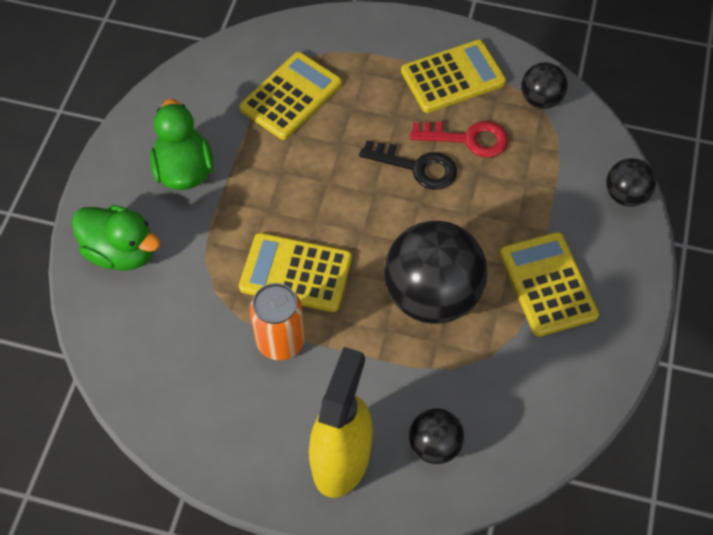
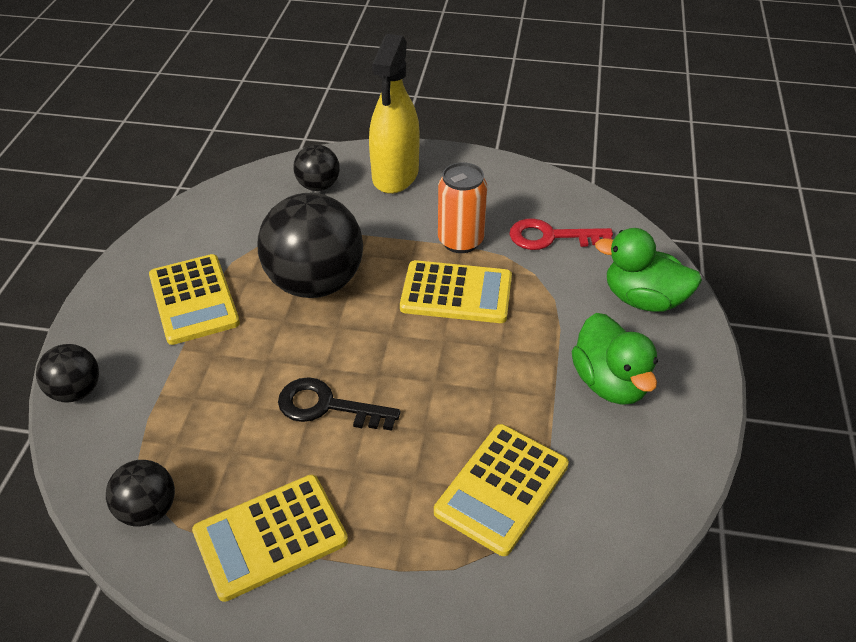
camera: 175 degrees right, 15 degrees down
red key [410,121,508,157] -> red key moved to [509,219,613,250]

